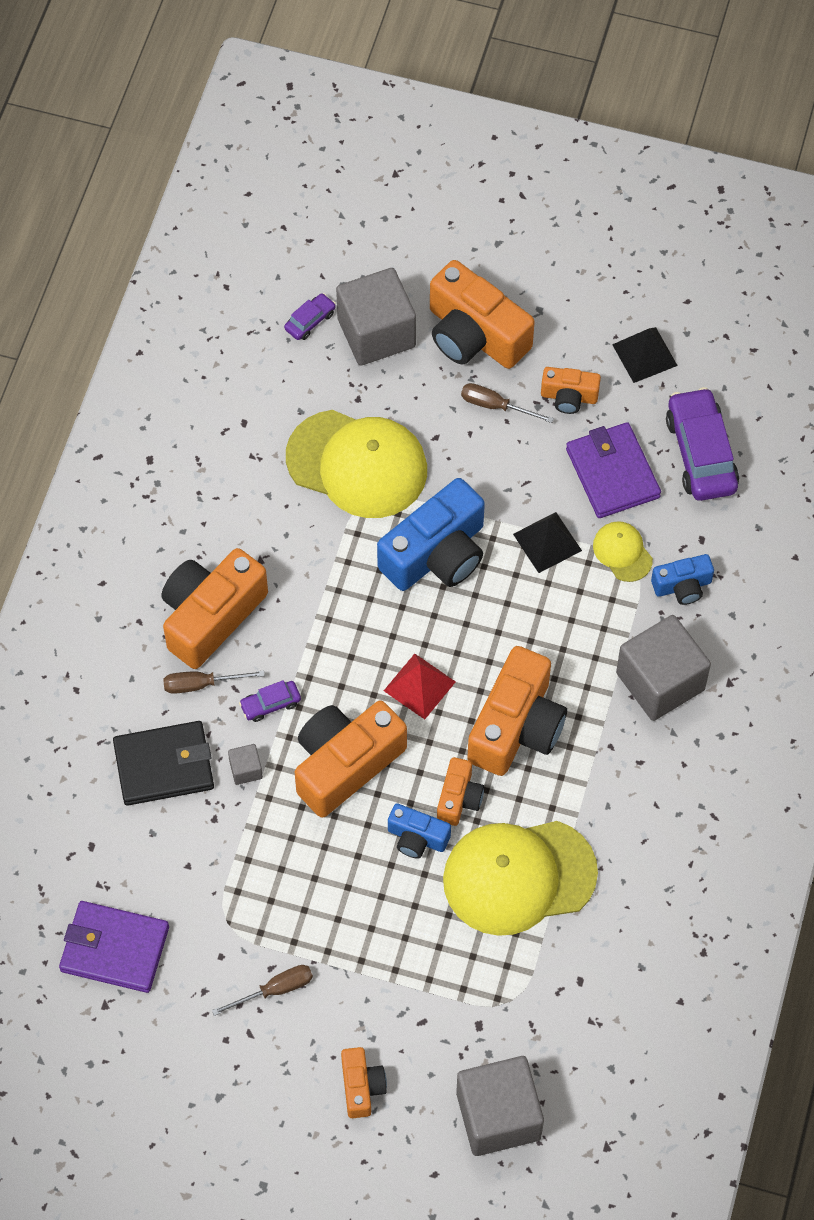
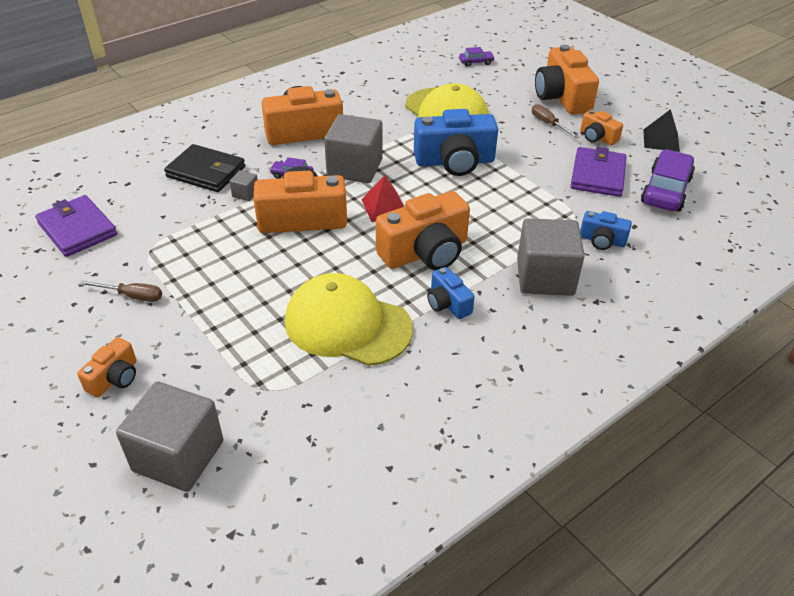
camera: 35 degrees right, 20 degrees down
brown screwdriver [163,671,265,694] -> none
grey cube [336,268,416,366] -> grey cube moved to [324,114,382,183]
blue camera [388,803,451,859] -> blue camera moved to [427,267,475,319]
orange camera [437,757,484,826] -> none
black pyramid [513,512,582,573] -> none
yellow cap [593,521,653,582] -> none

